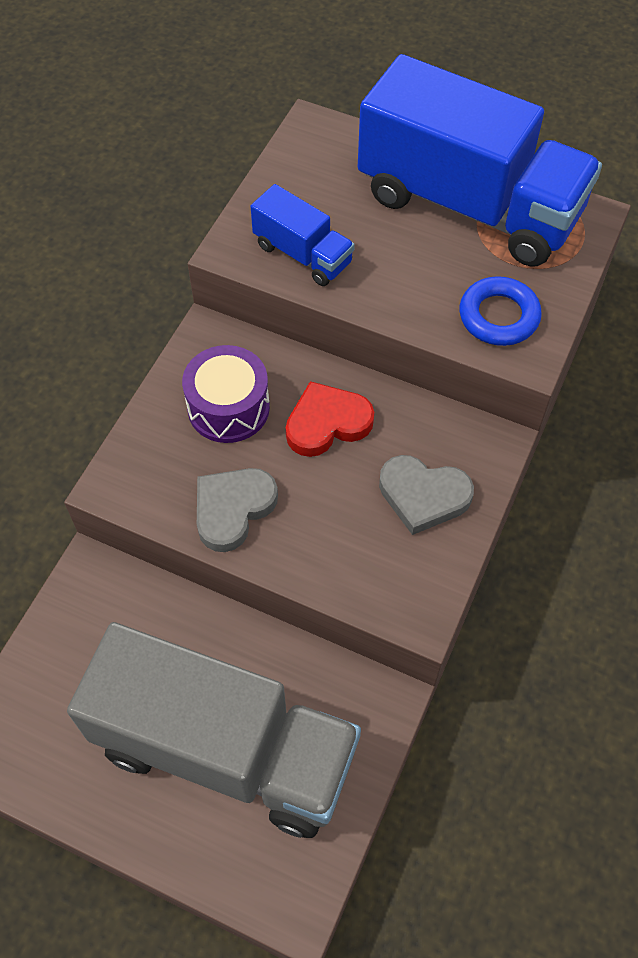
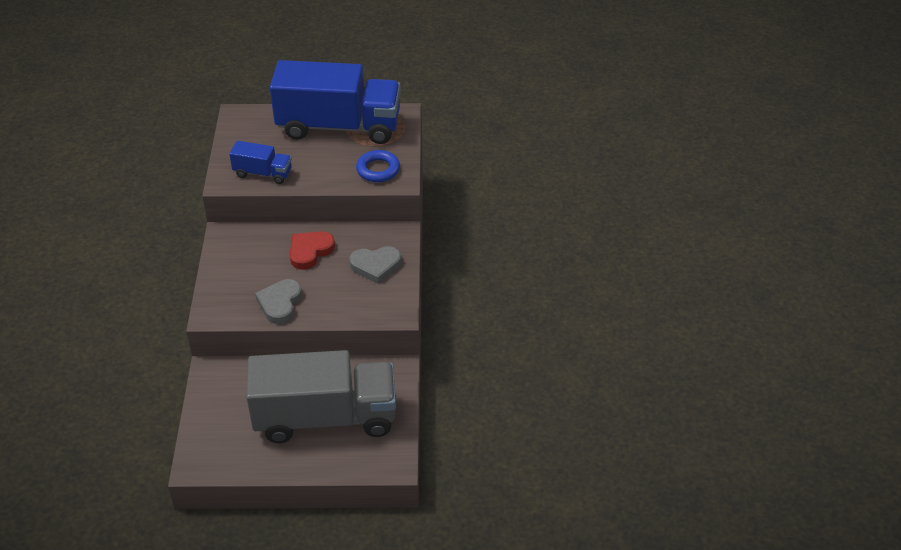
camera: 25 degrees left, 15 degrees down
purple drum [182,345,270,443] -> none

